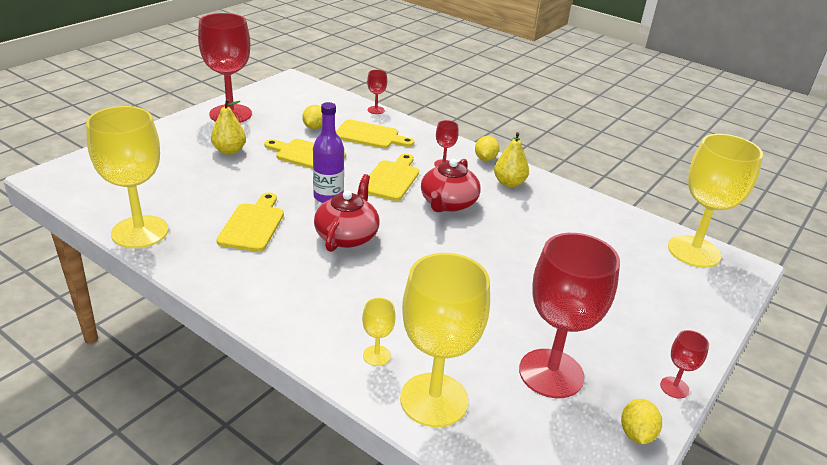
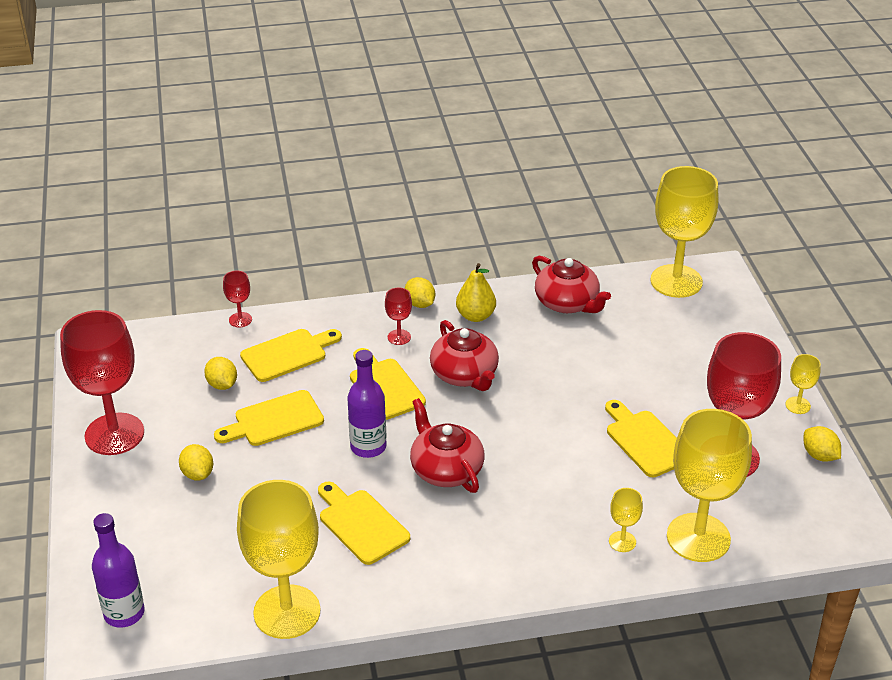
camera: 45 degrees left, 5 degrees up
yellow pear [211,99,246,155] -> yellow lemon [179,444,213,481]
red goblet [660,330,709,399] -> yellow goblet [785,354,821,414]
none -> purple bottle [92,513,145,628]
none -> red teapot [532,256,611,313]
none -> yellow cutting board [605,400,677,477]

